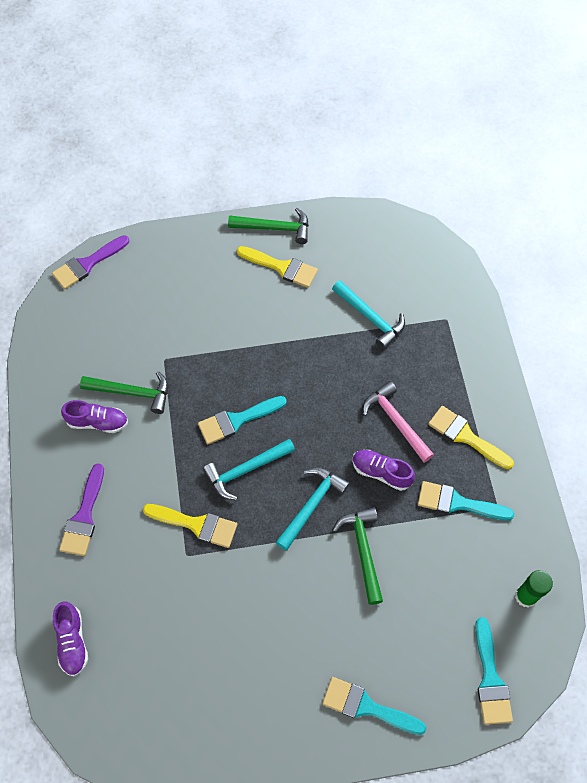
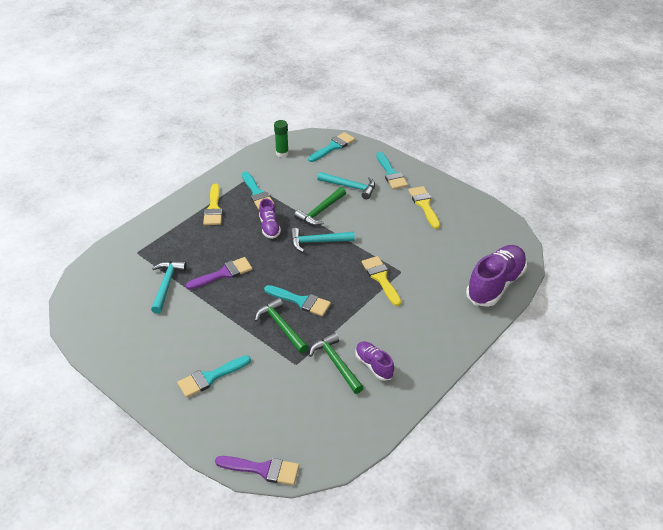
camera: 130 degrees left, 20 degrees down
purple shoe [53,602,88,677] -> purple shoe [466,245,527,307], size x1.87
purple brush [59,463,104,556] -> purple brush moved to [186,257,253,290]
turquoise hammer [203,439,295,500] -> turquoise hammer moved to [317,172,375,199]
green hammer [228,208,309,244] -> green hammer moved to [255,298,308,353]
yellow brush [237,246,318,288] -> yellow brush moved to [408,186,440,229]
pink hammer [363,381,434,463] -> none
none -> turquoise brush [177,355,251,398]

